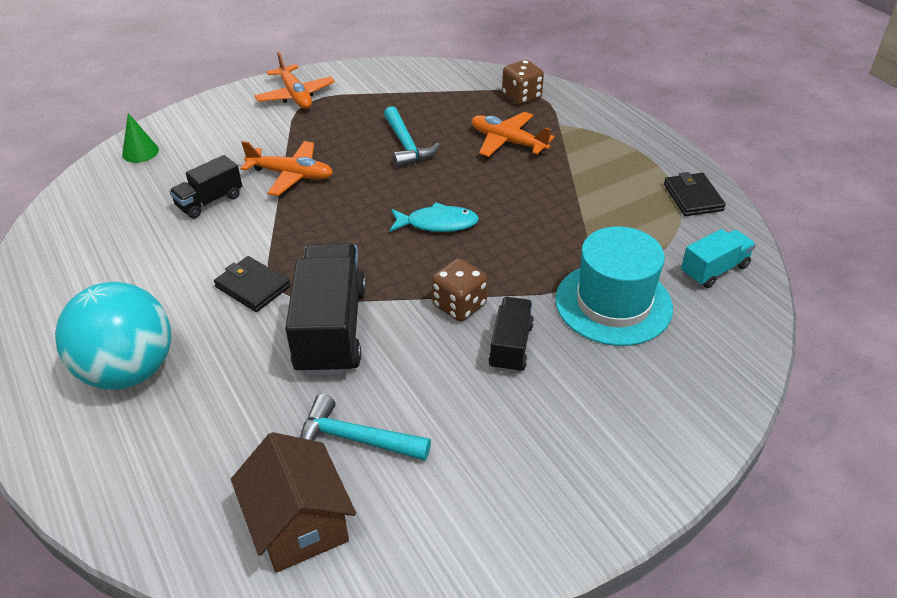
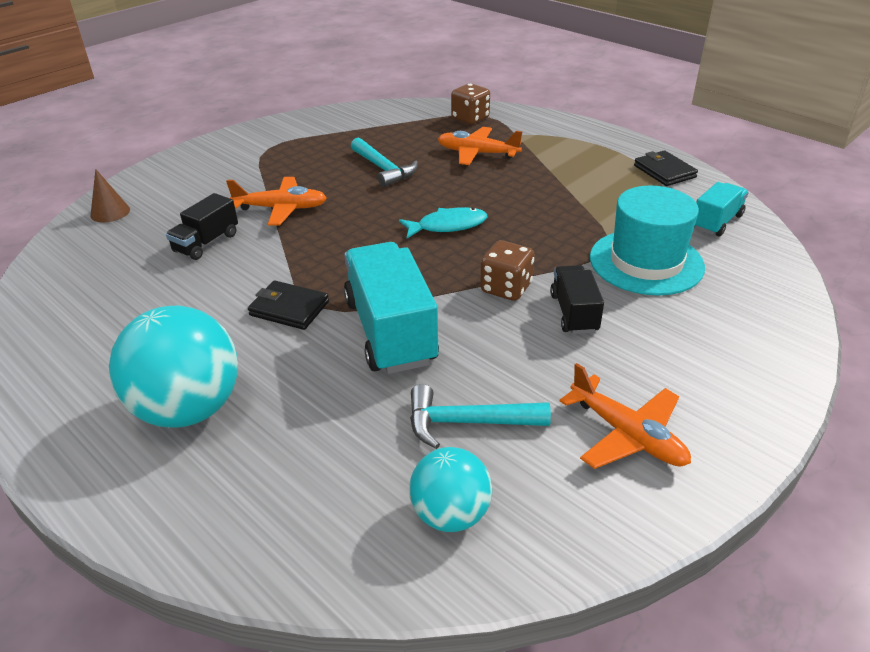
camera: 15 degrees left, 5 degrees down
green cone [122,113,159,163] -> brown cone [90,169,130,223]
brown house [231,432,356,573] -> turquoise ball [409,447,492,532]
orange plane [255,51,335,109] -> orange plane moved to [560,363,691,469]
black truck [285,243,366,376] -> turquoise truck [344,242,439,374]

